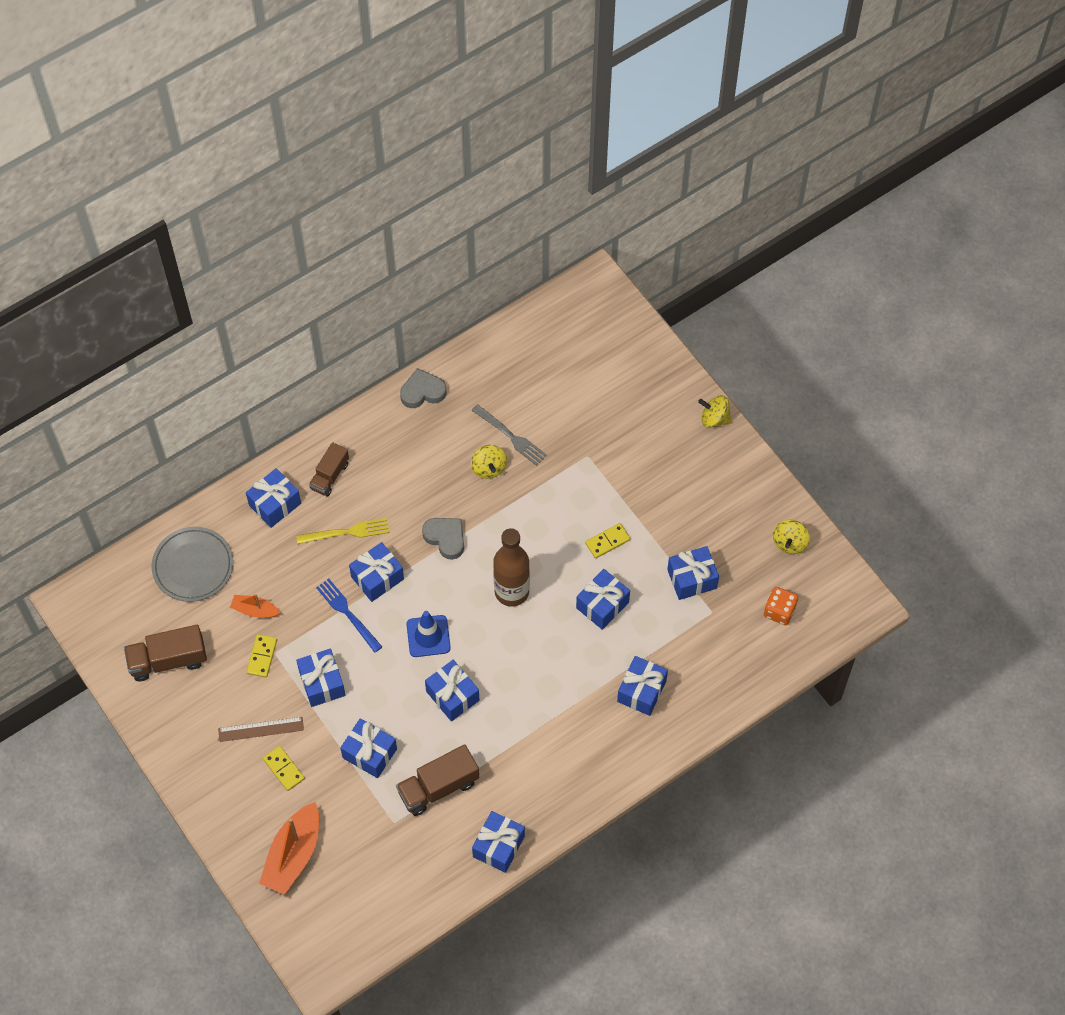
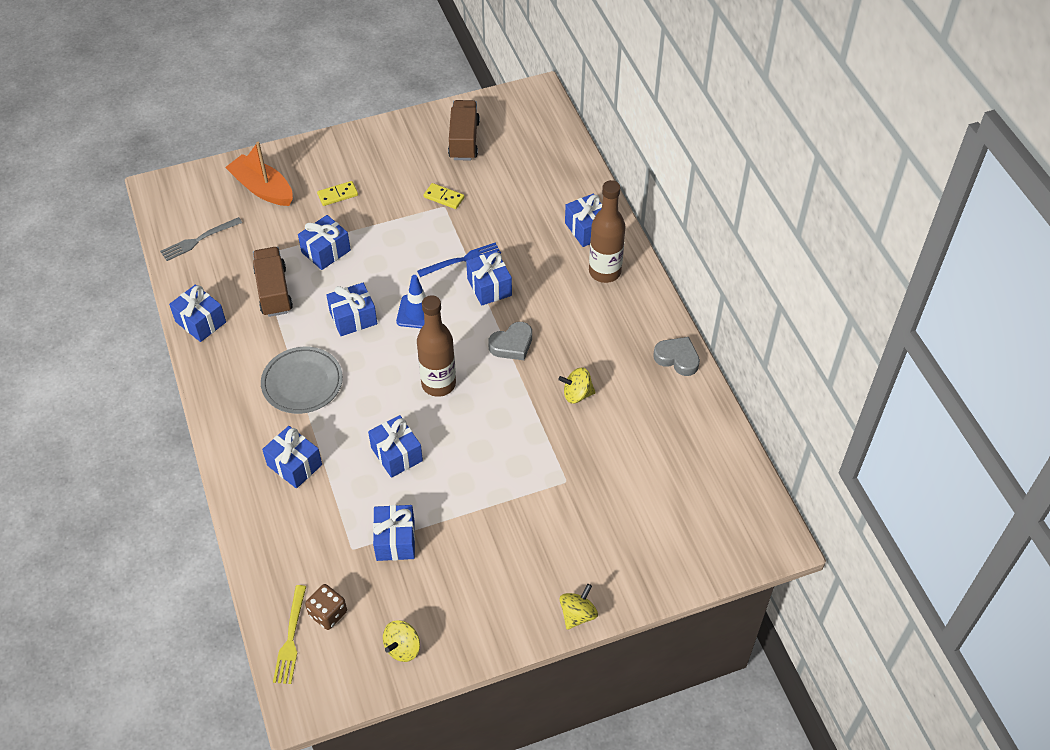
camera: 105 degrees right, 10 degrees down
grey plate [151,527,234,602] -> grey plate moved to [261,347,343,414]
brown ruler [218,717,304,742] -> none
orange boat [230,594,280,618] -> none
yellow fork [296,518,389,544] -> yellow fork moved to [273,585,306,684]
blue gift [296,649,345,707] -> none
brown truck [309,442,349,496] -> brown bottle [589,180,626,283]
grey heart [400,368,447,408] -> grey heart turned 60 degrees counterclockwise [653,337,700,376]
grey fork [471,404,547,466] -> grey fork moved to [160,217,242,261]
yellow domino [585,523,631,559] -> none
orange dice [764,587,798,625] -> brown dice [305,584,347,630]
yellow spinning top [773,520,810,554] -> yellow spinning top turned 90 degrees counterclockwise [383,620,420,662]

